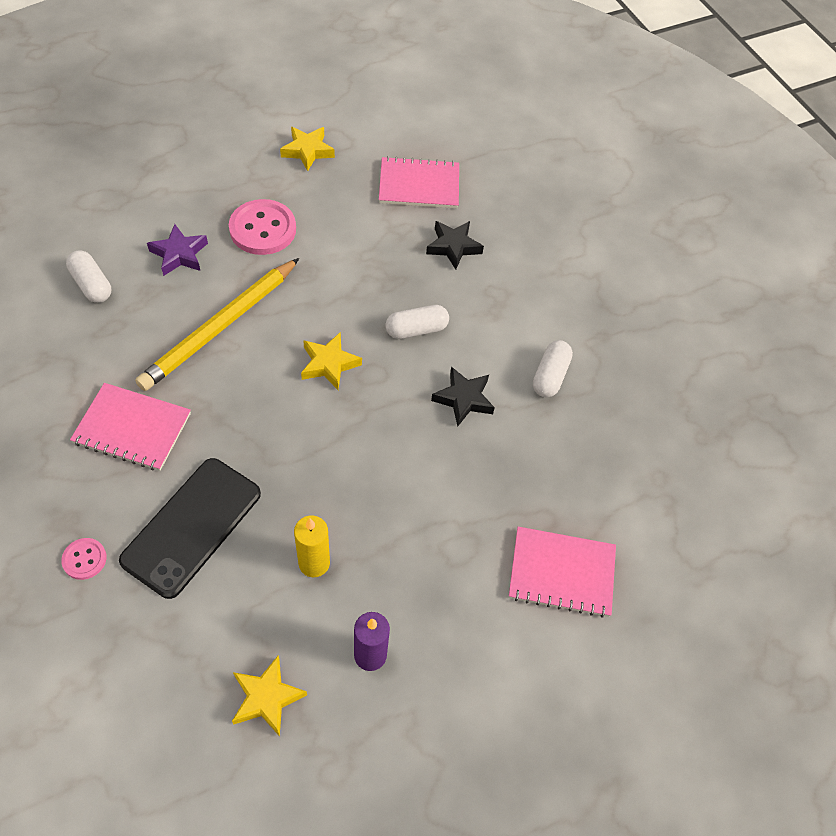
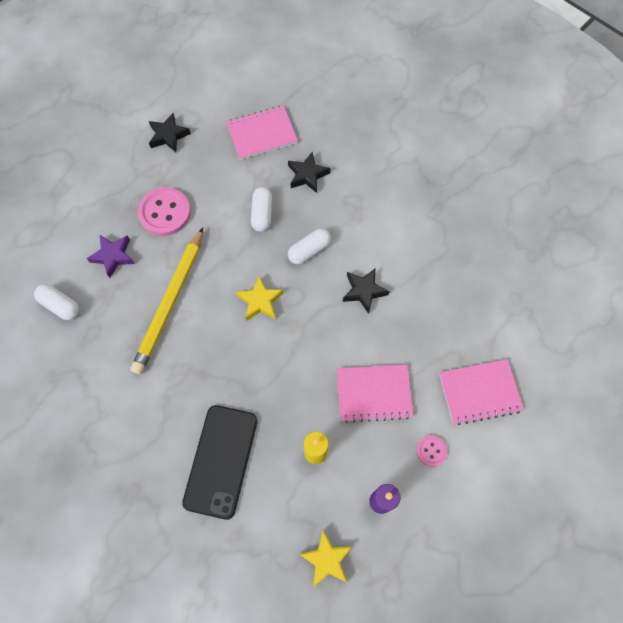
camera: 15 degrees left, 10 degrees up
pink button [61,538,107,580] -> pink button moved to [417,435,447,467]
pink notebook [70,383,191,471] -> pink notebook moved to [337,364,414,423]
yellow star [280,127,335,171] -> black star [149,113,191,152]
white capsule [533,340,573,398] -> white capsule moved to [251,187,272,232]

